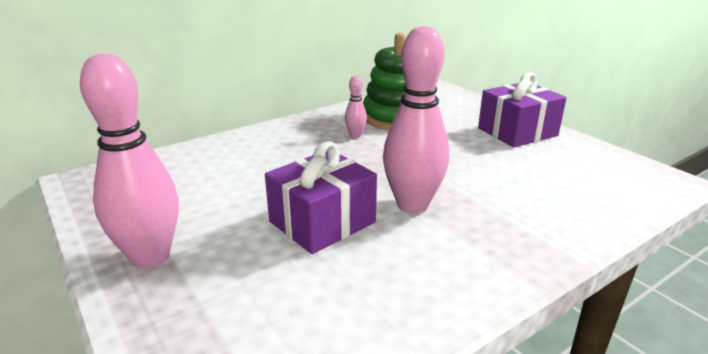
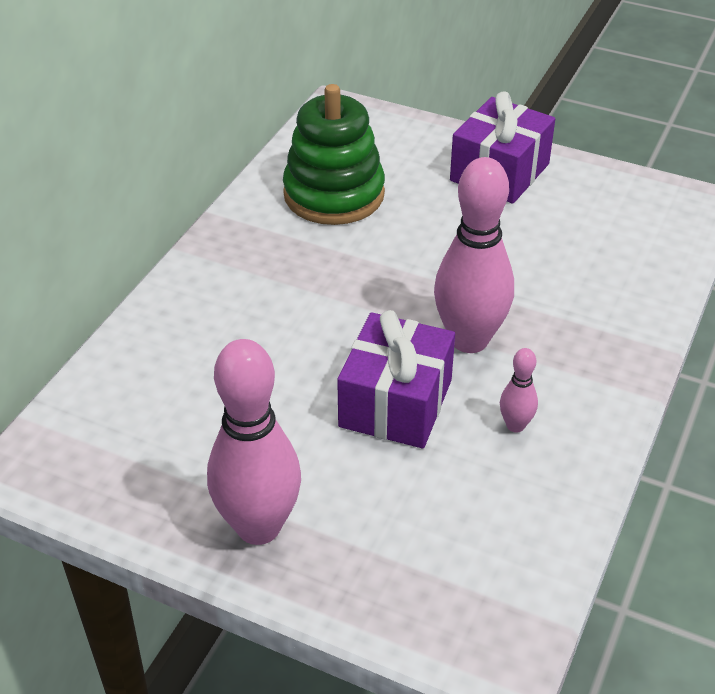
camera: 30 degrees left, 15 degrees up
pink bowling pin [345,76,367,138] -> pink bowling pin moved to [500,348,538,432]

